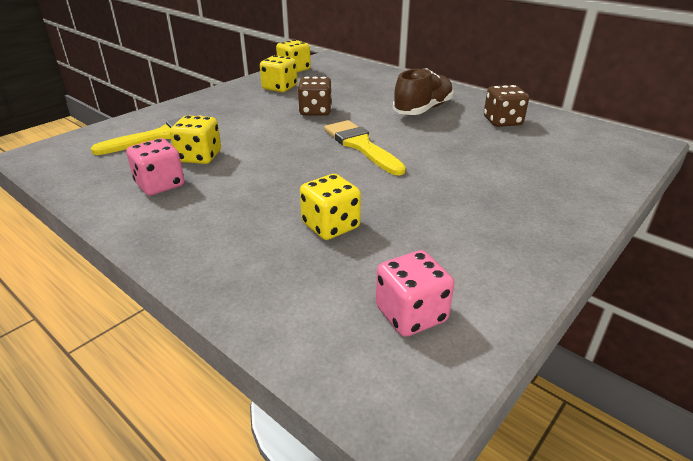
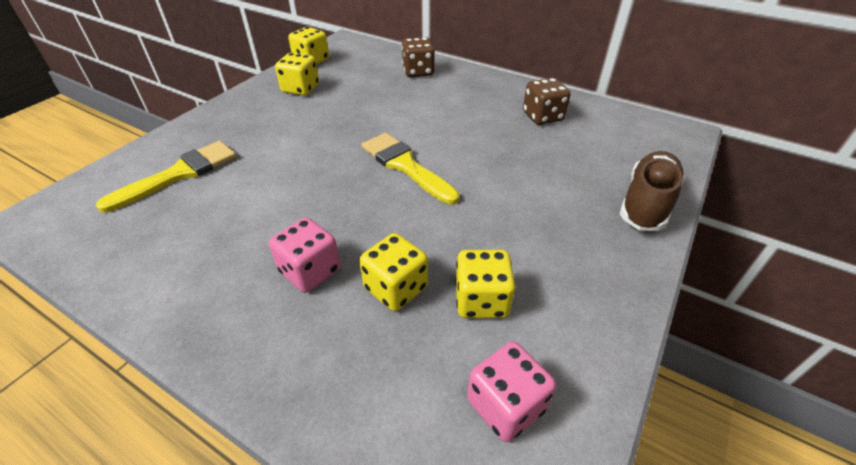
camera: 10 degrees left, 10 degrees up
pink dice [126,138,185,195] -> pink dice moved to [269,218,341,293]
yellow dice [170,115,221,164] -> yellow dice moved to [455,250,515,318]
brown dice [298,77,332,116] -> brown dice moved to [402,37,435,77]
brown shoe [393,68,454,115] -> brown shoe moved to [619,151,685,231]

